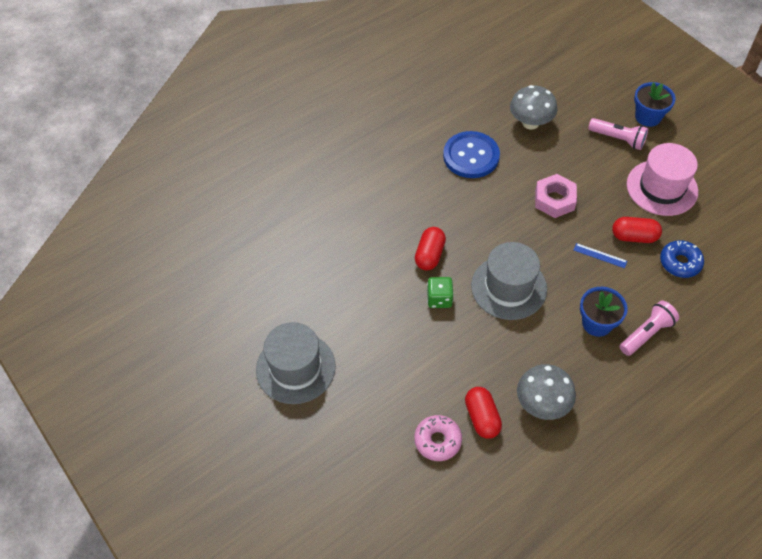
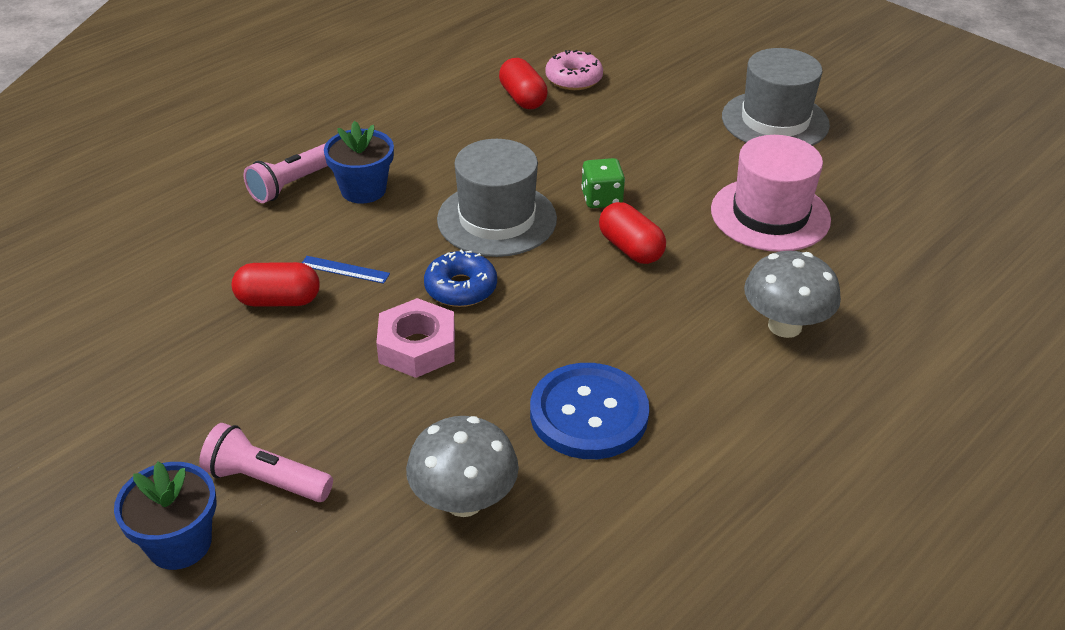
camera: 170 degrees right, 15 degrees down
red capsule [415,227,446,271] -> red capsule turned 45 degrees counterclockwise [599,202,666,264]
grey mushroom [517,364,576,420] -> grey mushroom moved to [744,251,841,338]
pink hat [627,143,698,216] -> pink hat moved to [711,135,831,252]
blue donut [660,240,704,278] -> blue donut moved to [424,249,497,307]

